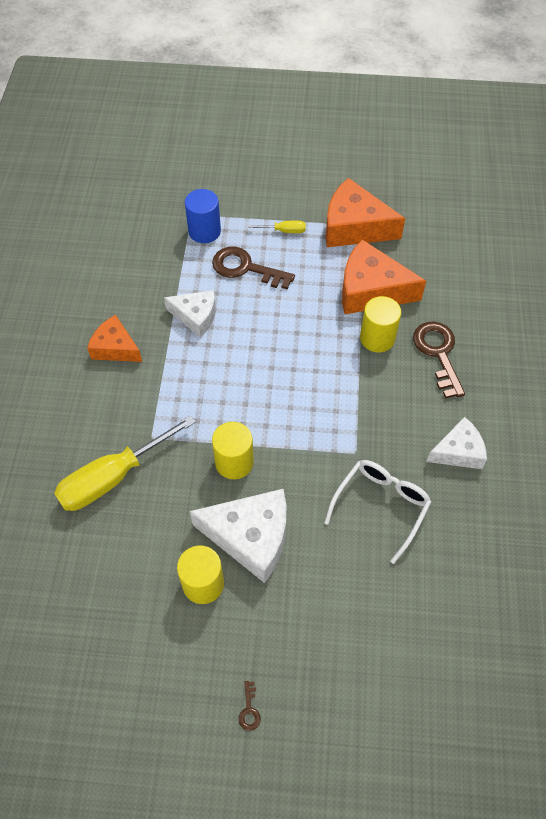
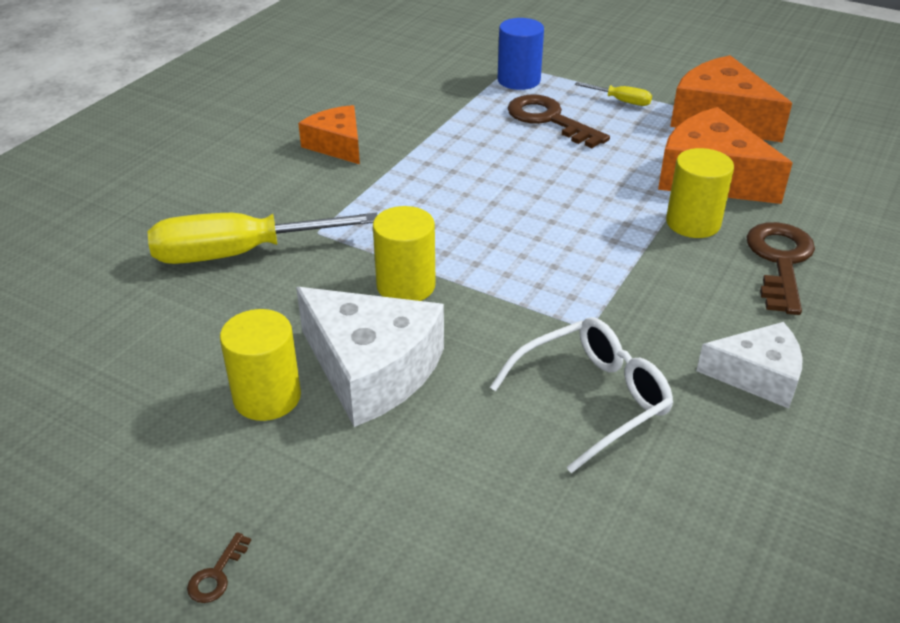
camera: 25 degrees right, 20 degrees down
white cheese [164,290,216,338] -> none

